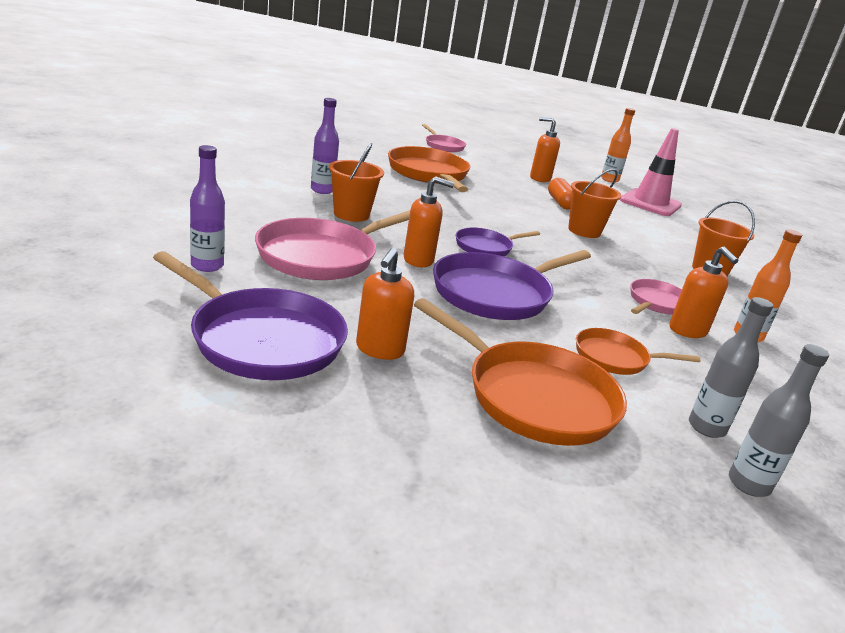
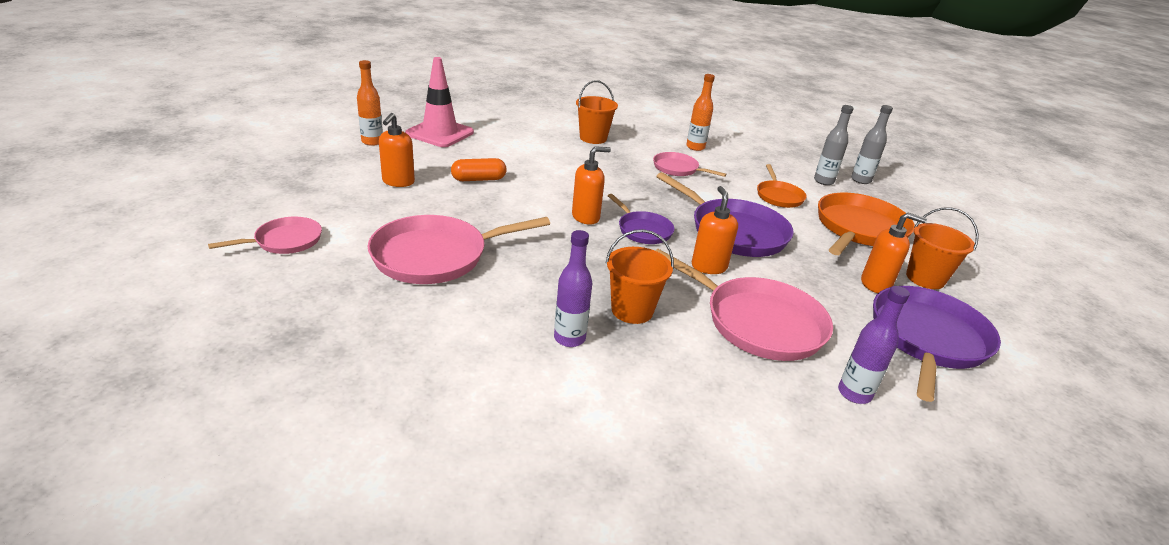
camera: 95 degrees left, 5 degrees up
orange pan [388,146,470,192] -> pink pan [368,215,550,284]
orange bucket [568,169,622,238] -> orange bucket moved to [906,207,979,289]
orange soap dispenser [670,247,738,338] -> orange soap dispenser moved to [572,146,611,225]

